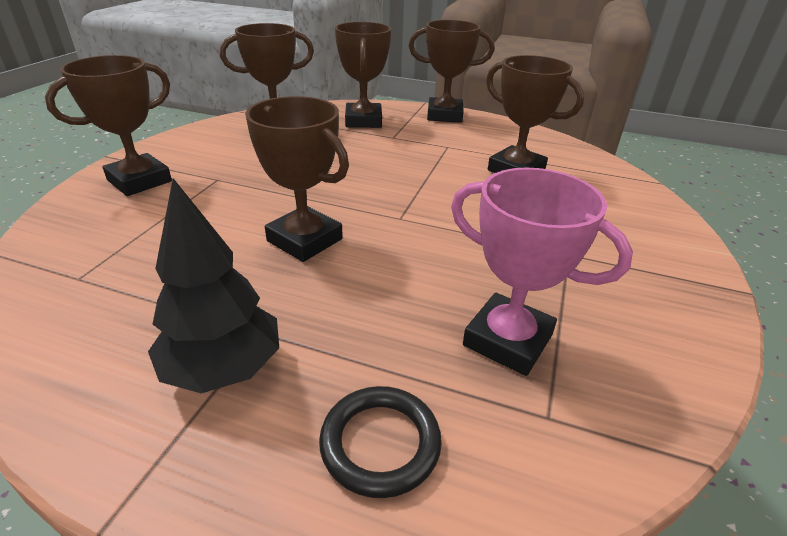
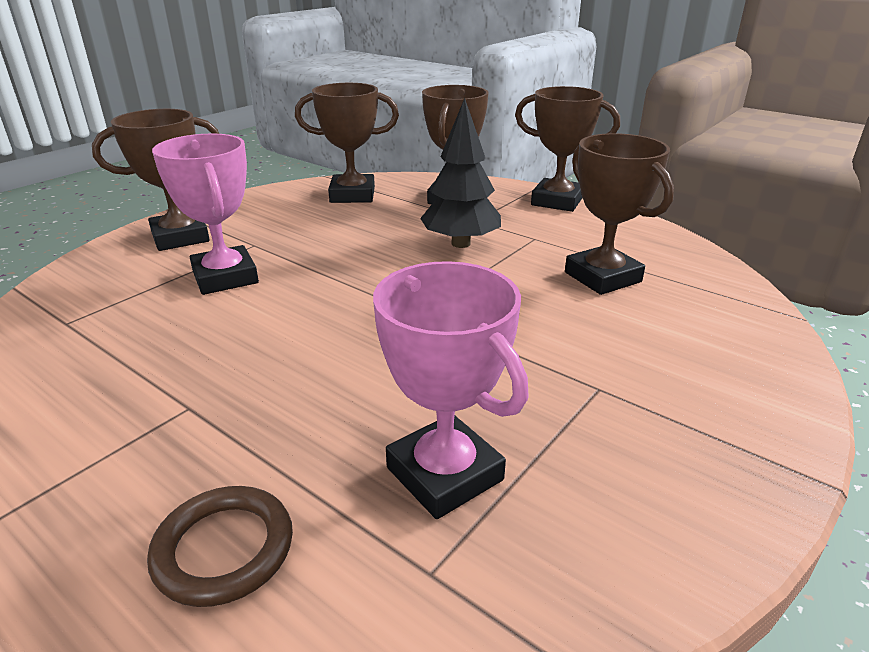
camera: 20 degrees right, 5 degrees down
black tree [148,178,279,393] -> black tree moved to [420,98,501,248]
brown trophy [245,96,349,262] -> none
black ring [319,386,442,498] -> brown ring [147,486,293,607]
none -> pink trophy [152,133,259,295]

